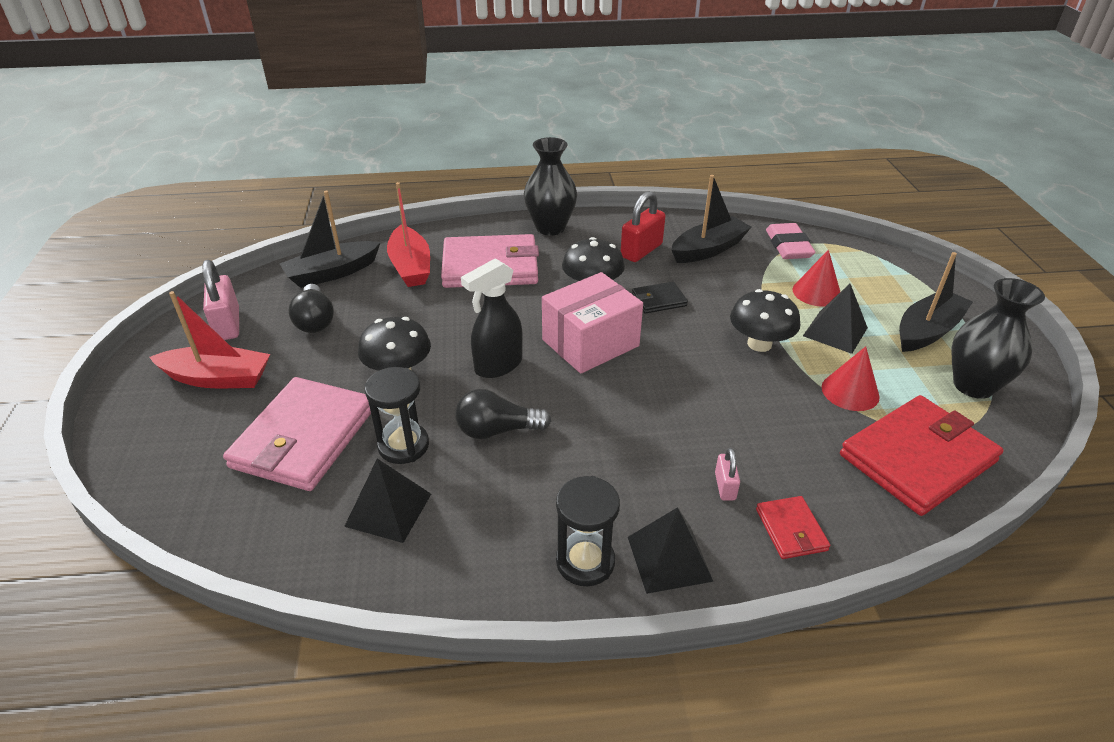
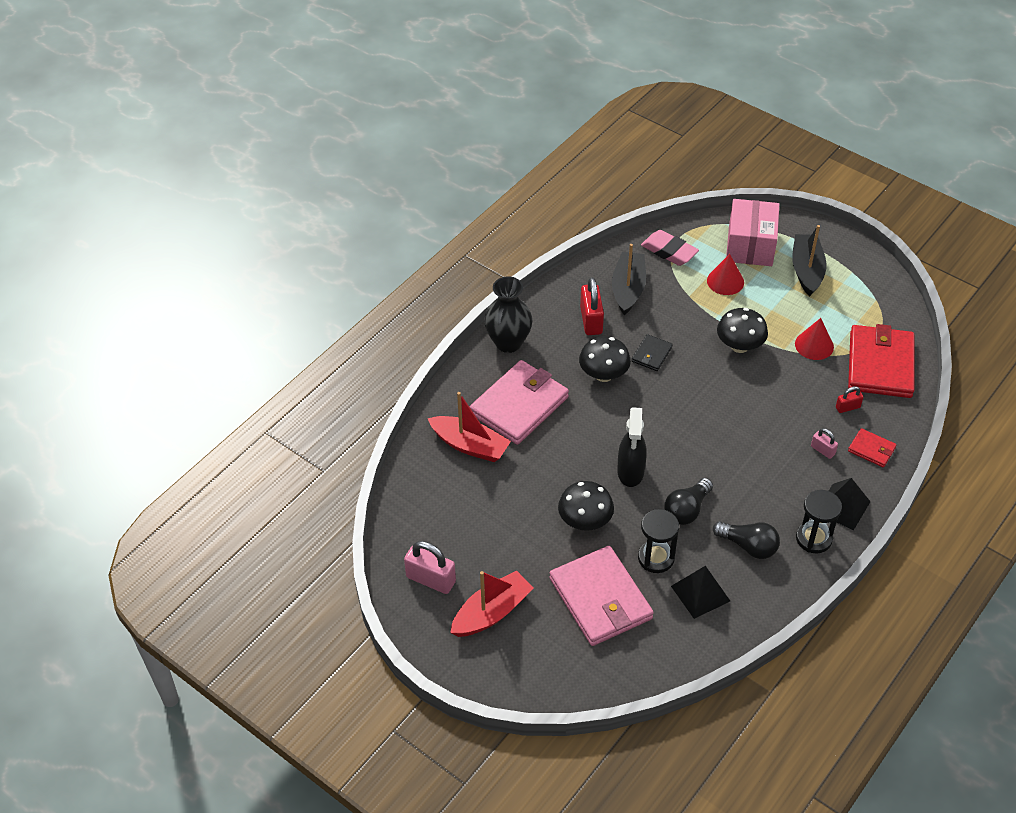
camera: 45 degrees left, 10 degrees up
black boat [280,191,381,288] -> none
black light bulb [289,284,334,333] -> black light bulb moved to [713,521,780,559]
pink box [542,272,643,374] -> pink box moved to [726,199,779,266]
black pyramid [803,284,868,354] -> none
black vase [951,278,1045,399] -> none
none -> red padlock [836,386,863,413]

